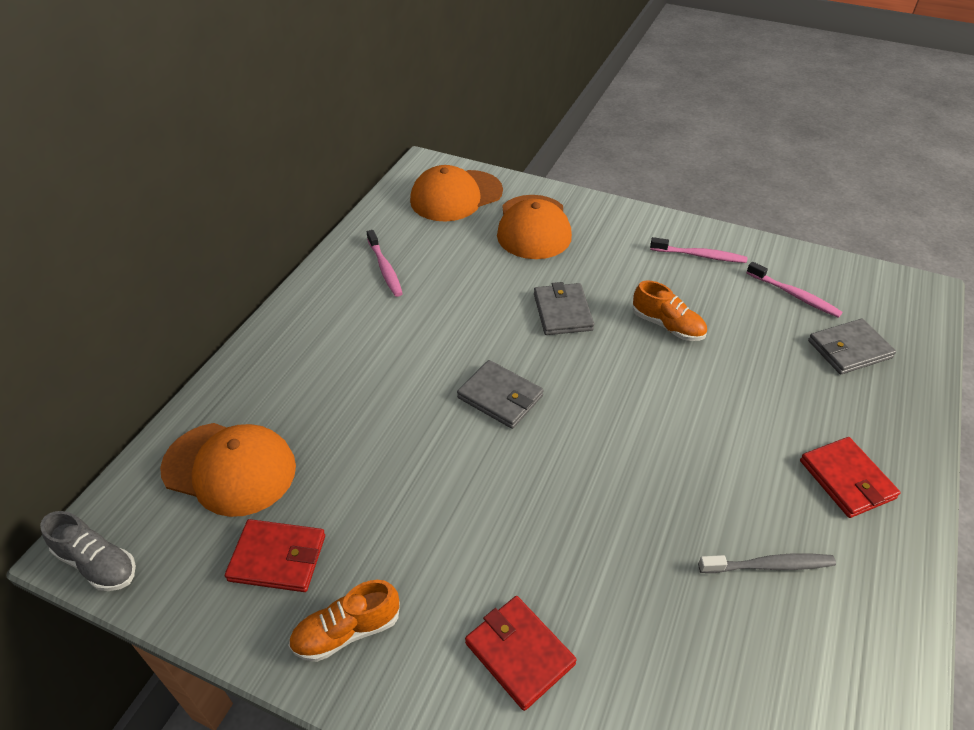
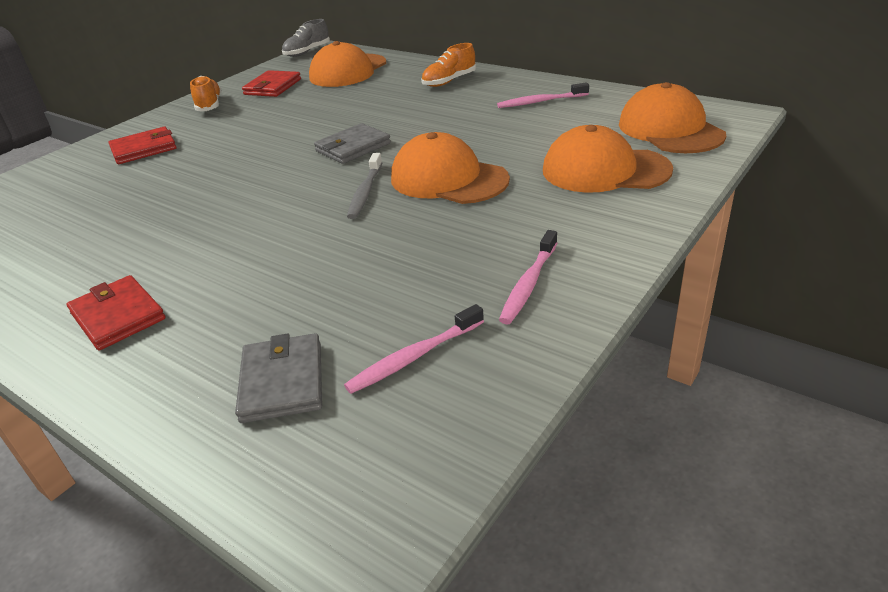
camera: 105 degrees right, 10 degrees down
grey wallet [534,282,594,335] -> orange cap [391,132,510,204]
orange shoe [633,280,707,341] -> orange shoe moved to [421,43,476,87]
grey toothbrush [698,554,836,573] -> grey toothbrush moved to [347,153,382,219]
red wallet [800,437,901,518] -> red wallet turned 60 degrees clockwise [67,275,166,350]

